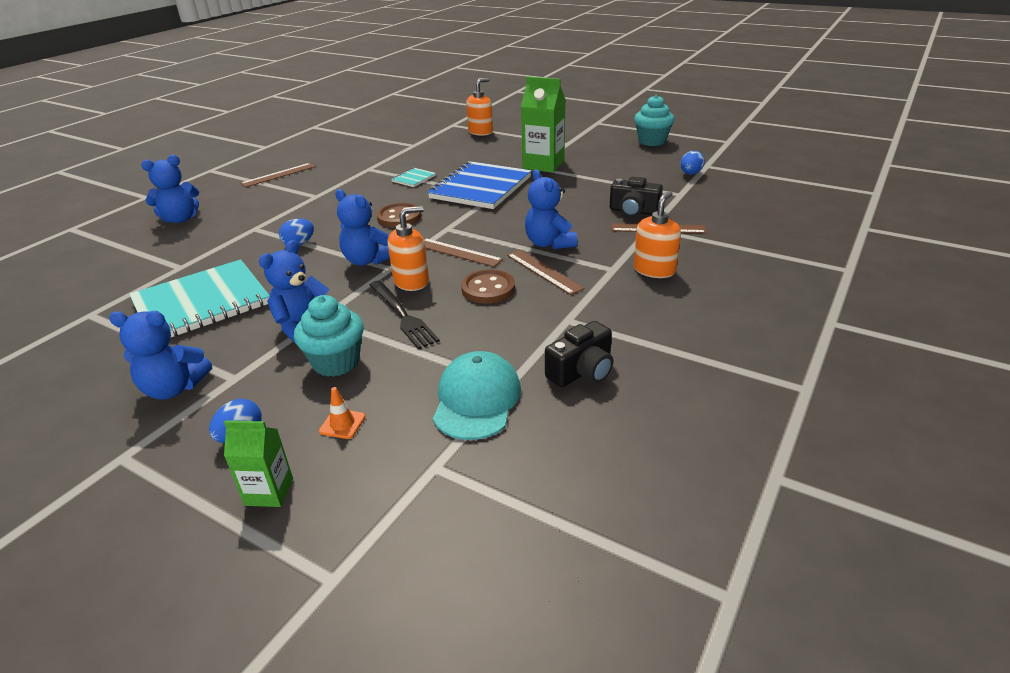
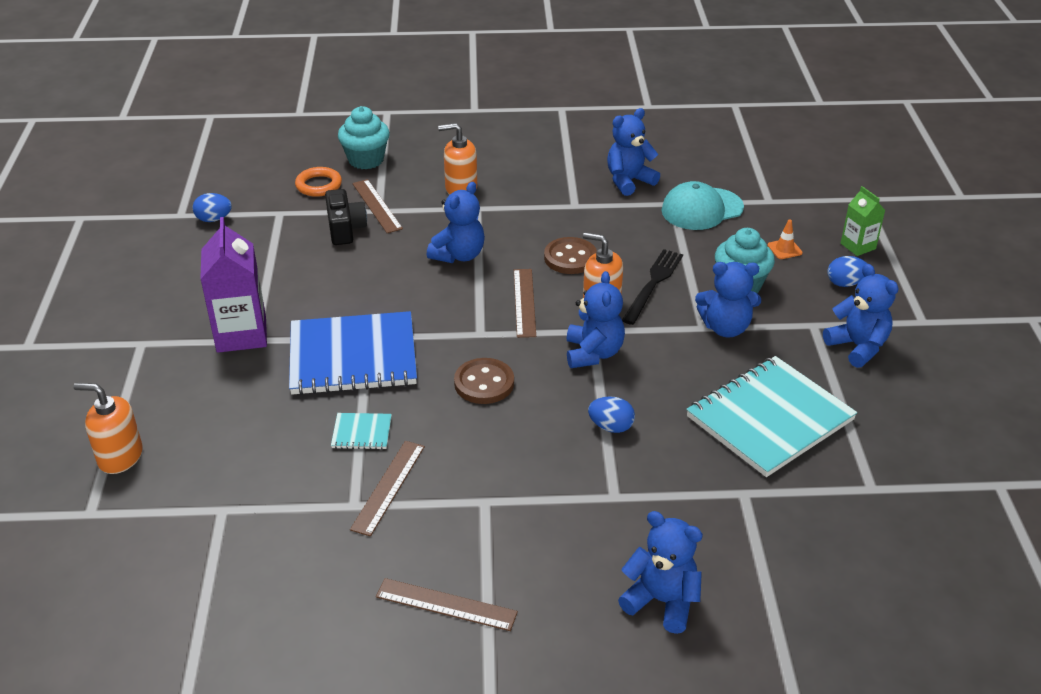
camera: 125 degrees left, 5 degrees up
turquoise notebook [129,259,270,337] -> turquoise notebook turned 60 degrees counterclockwise [686,356,857,477]
brown ruler [507,250,585,295] -> brown ruler moved to [350,441,425,536]
green carton [521,76,565,172] -> purple carton [200,217,267,353]
black camera [545,321,613,387] -> blue teddy bear [607,108,660,196]
turquoise cupcake [634,95,675,146] -> turquoise cupcake moved to [338,106,390,169]
none -> orange ring [295,167,342,197]

